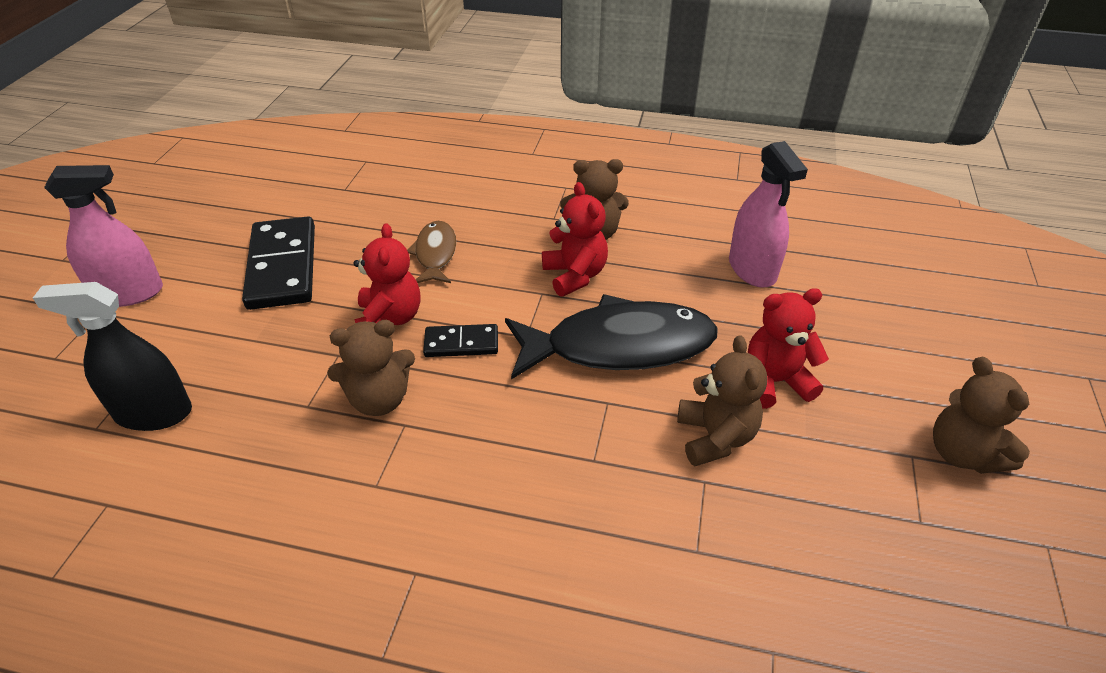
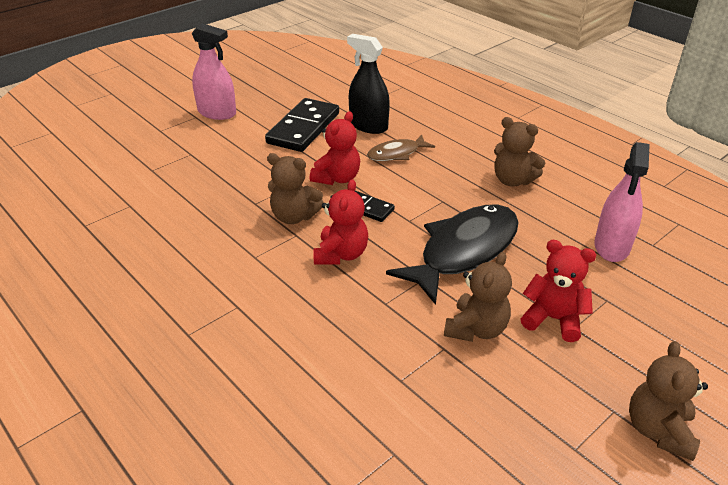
camera: 35 degrees right, 5 degrees down
black spray bottle [33,282,192,431] -> black spray bottle moved to [347,34,390,134]
brown fish [407,221,456,283] -> brown fish turned 150 degrees counterclockwise [367,134,435,161]
black fish [505,294,718,380] -> black fish turned 75 degrees counterclockwise [386,205,519,305]
red teddy bear [542,182,608,297] -> red teddy bear moved to [314,179,368,265]

